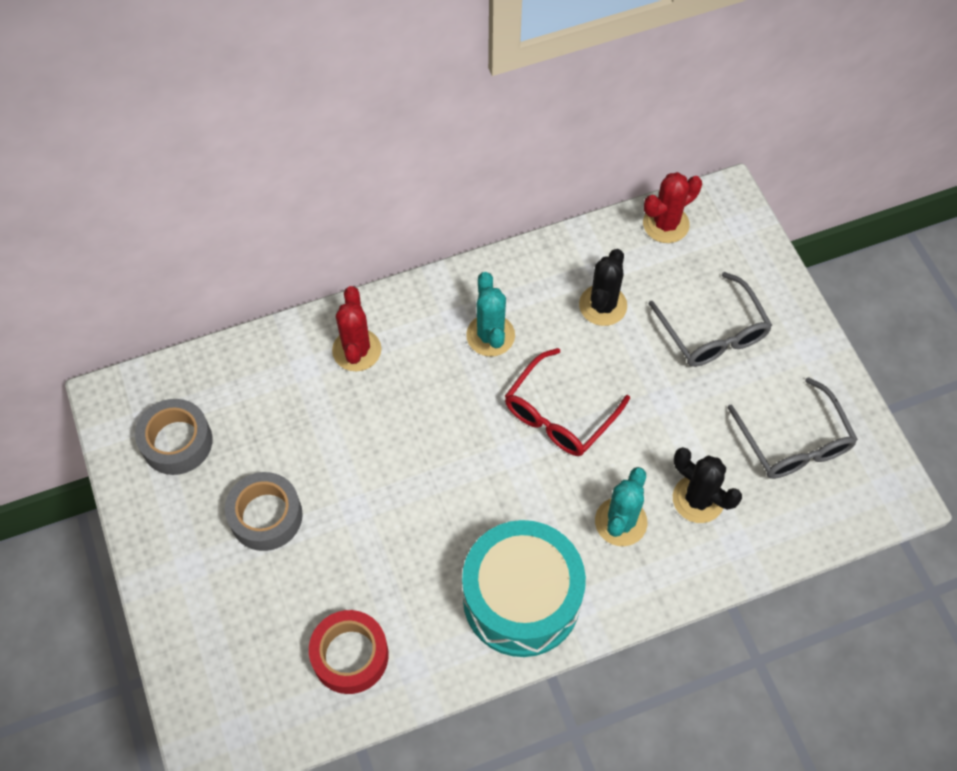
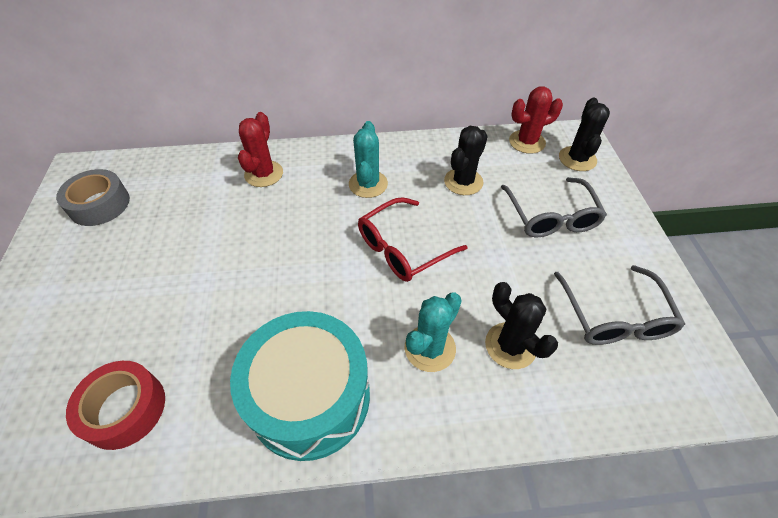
camera: 15 degrees right, 10 degrees down
grey tape [225,472,303,551] -> none
none -> black cactus [559,97,610,171]

